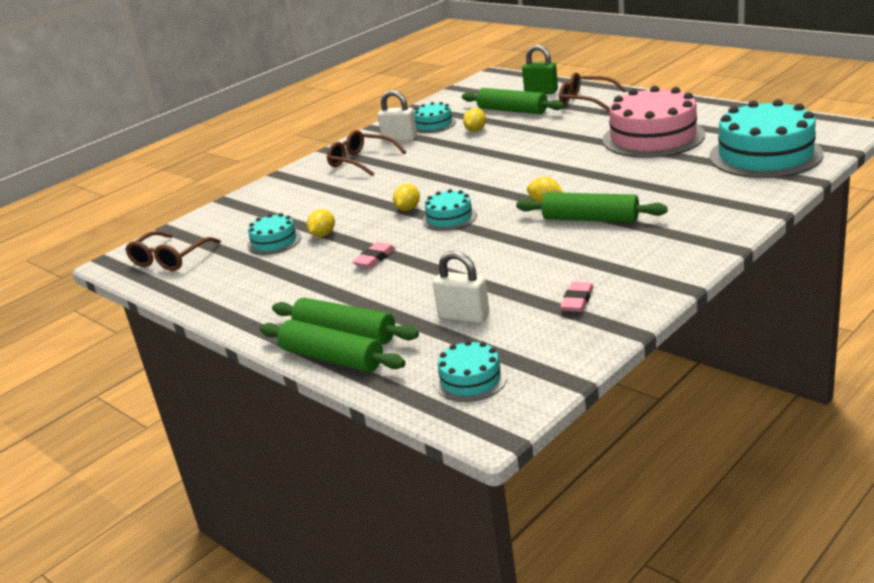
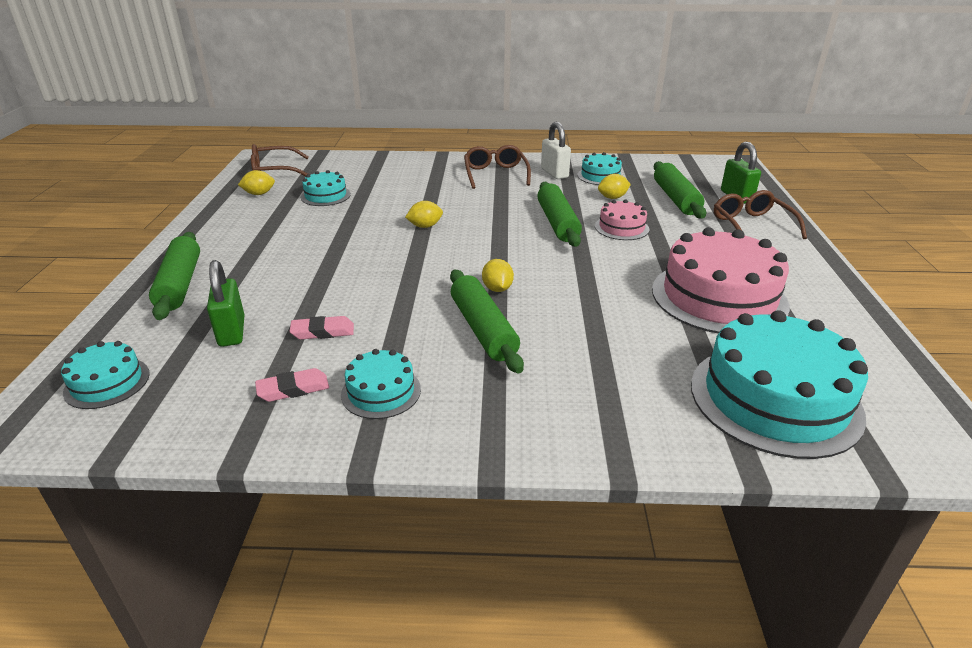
camera: 45 degrees right, 5 degrees up
green rolling pin [260,319,406,372] -> green rolling pin moved to [537,182,582,247]
yellow lemon [307,209,335,237] -> yellow lemon moved to [238,170,275,195]
pink eraser [352,242,395,268] -> pink eraser moved to [289,316,354,340]
turquoise cake [423,189,477,231] -> turquoise cake moved to [341,349,421,419]
white padlock [433,251,489,324] -> green padlock [207,260,245,347]
none -> pink cake [595,200,650,240]

